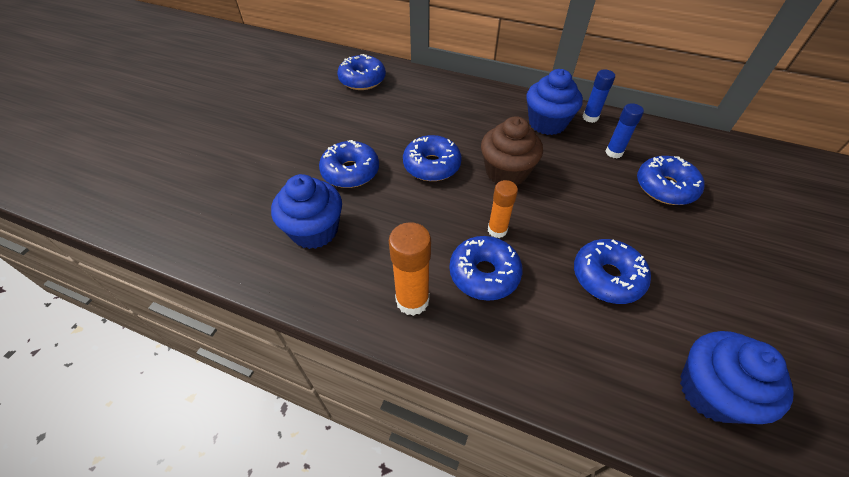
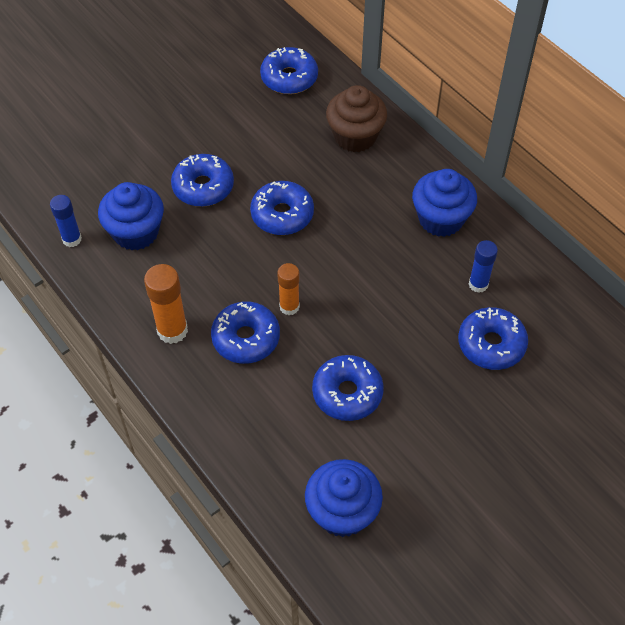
camera: 30 degrees right, 5 degrees up
brown cupcake [481,116,543,186] -> brown cupcake moved to [326,85,387,152]
blue glue stick [583,70,615,123] -> blue glue stick moved to [50,195,82,247]

